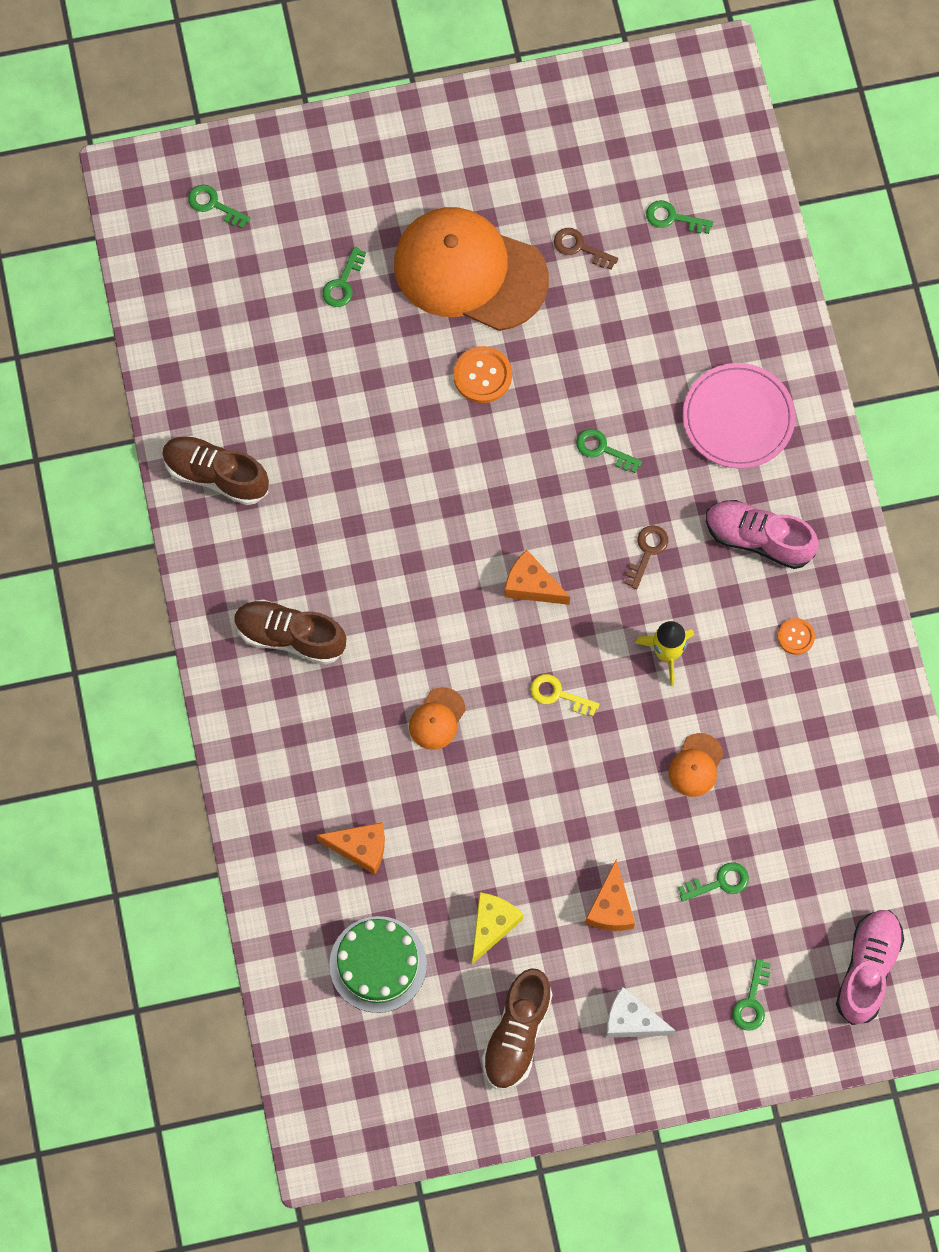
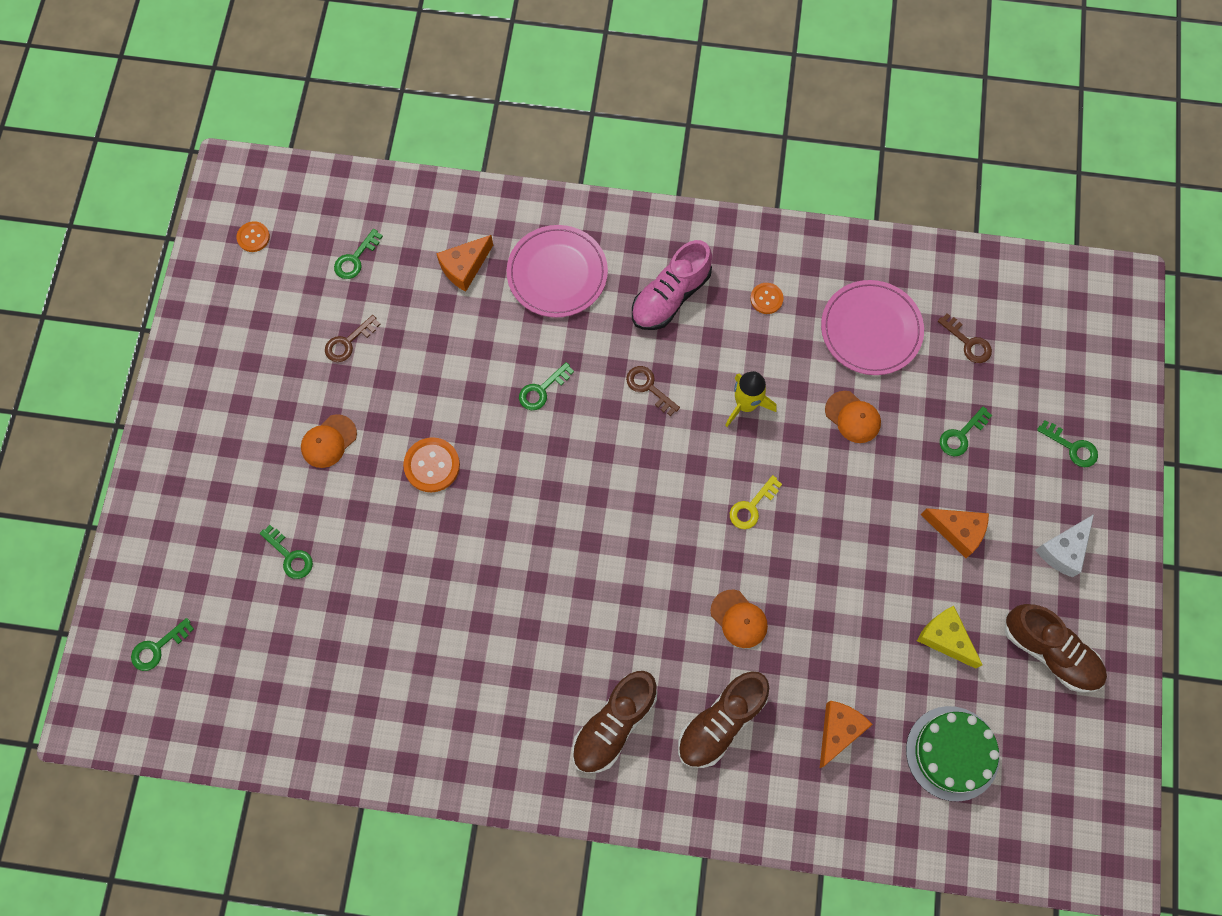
camera: 70 degrees left, 0 degrees up
brown shoe [162,436,269,505] -> brown shoe moved to [678,671,769,768]
orange cap [394,207,549,331] -> orange cap [301,414,357,468], size x0.40
orange cheese [504,550,570,605] -> orange cheese moved to [436,235,493,292]
green key [678,862,749,902] -> green key turned 135 degrees counterclockwise [940,406,992,456]
pink shoe [836,910,904,1025] -> none
none -> orange button [237,221,270,252]
none -> pink plate [821,280,924,375]
none -> brown key [938,313,992,363]

